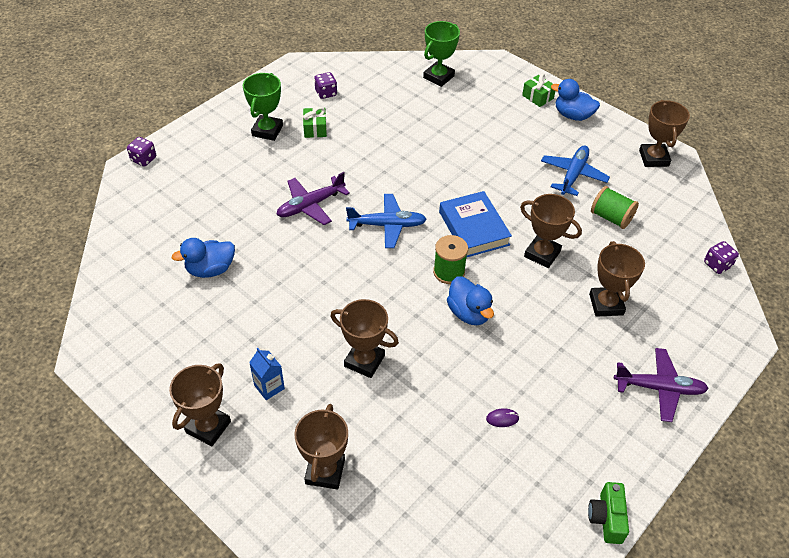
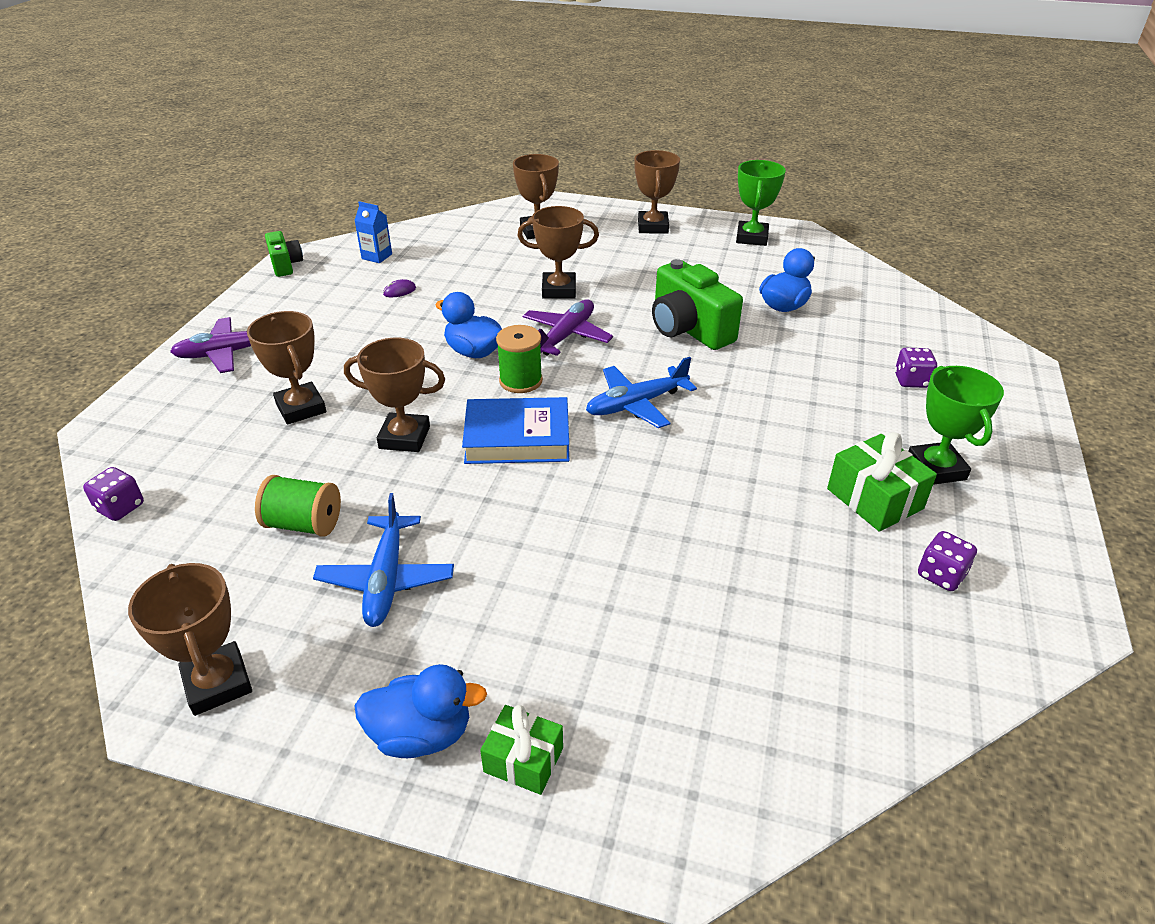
camera: 155 degrees right, 10 degrees down
purple dice [127,137,156,167] -> purple dice moved to [895,348,937,388]
blue carton [249,348,285,400] -> blue carton moved to [354,201,392,263]
purple plane [276,172,350,225] -> purple plane moved to [523,299,613,356]
green gift [303,107,327,138] -> green gift [827,432,937,532], size x1.52
green trophy [423,21,460,87] -> green trophy moved to [736,160,786,246]
blue book [439,191,512,258] -> blue book turned 45 degrees counterclockwise [462,397,570,464]
none -> green camera [652,259,743,350]

